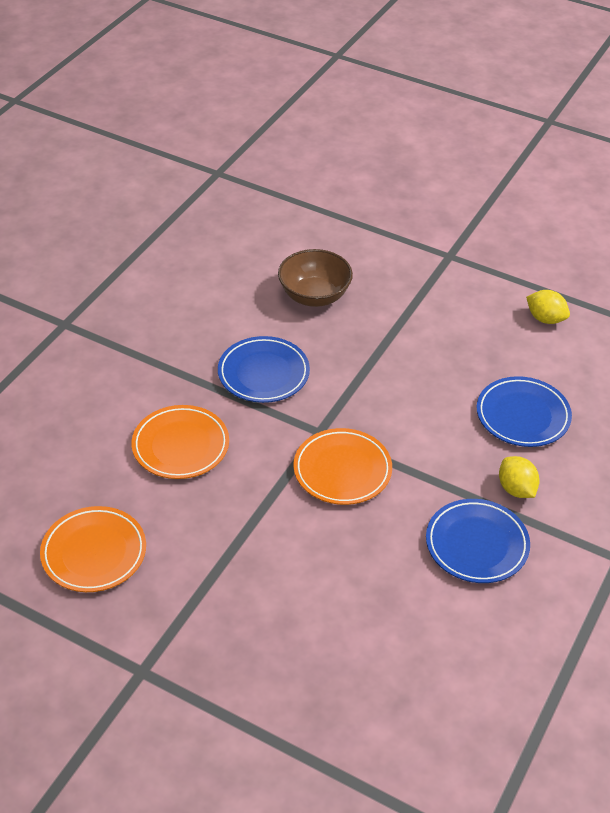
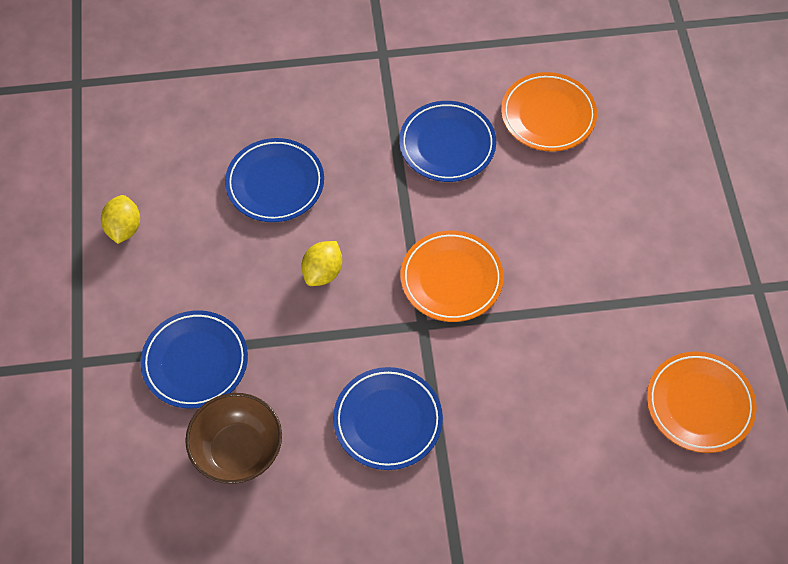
camera: 125 degrees left, 15 degrees up
orange plate [131,405,229,479] -> orange plate moved to [501,72,597,152]
yellow lemon [499,456,540,498] -> yellow lemon moved to [301,241,342,286]
none -> blue plate [141,310,248,409]

